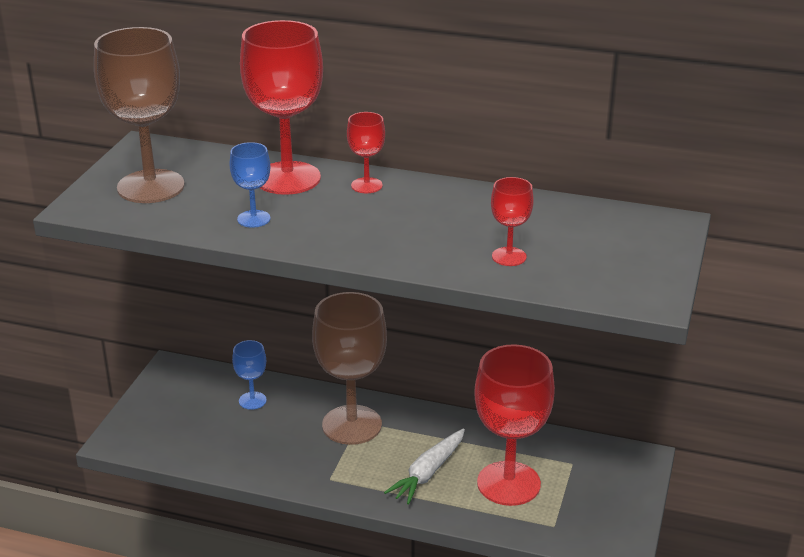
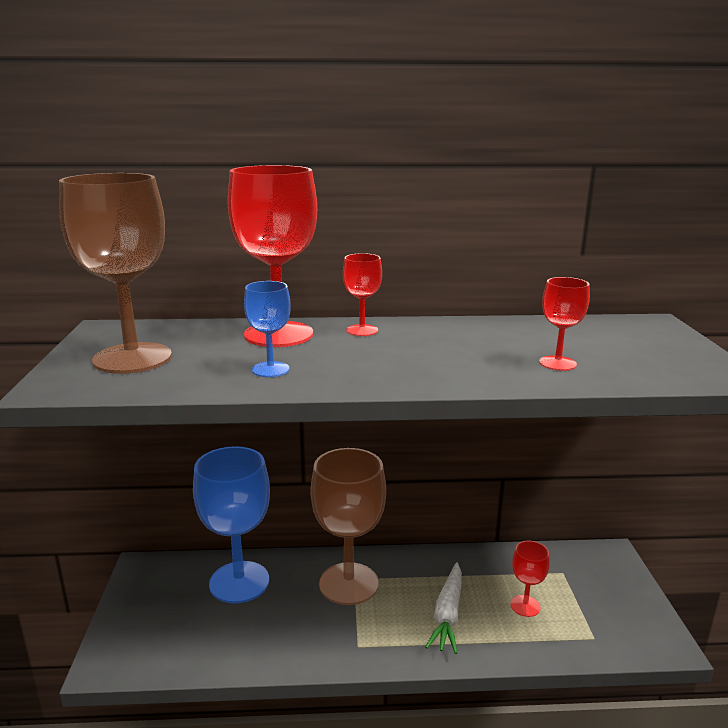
camera: 20 degrees left, 10 degrees down
blue goblet [232,340,267,410] -> blue goblet [193,446,270,604], size x2.11
red goblet [474,344,555,506] -> red goblet [510,541,550,617], size x0.47

